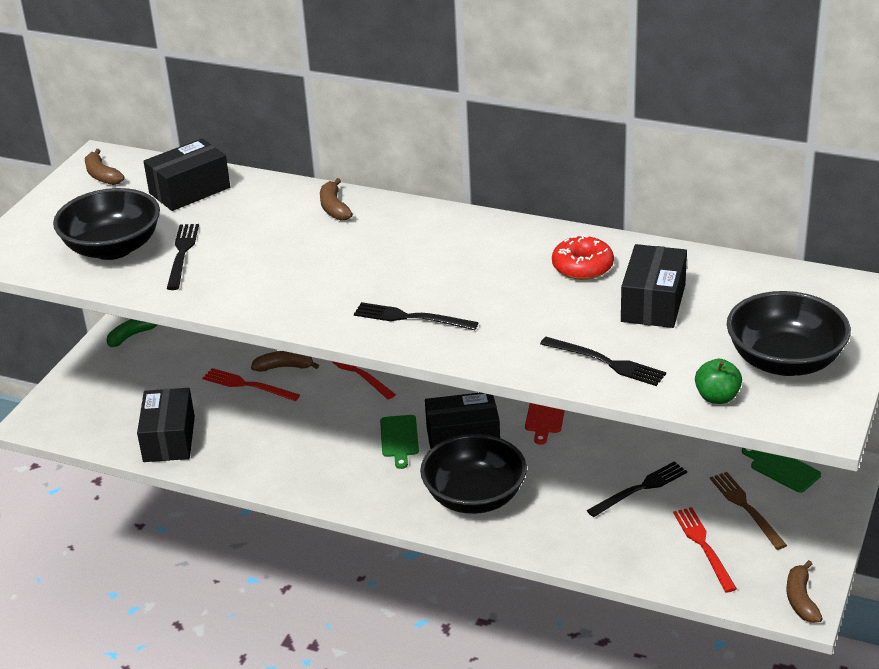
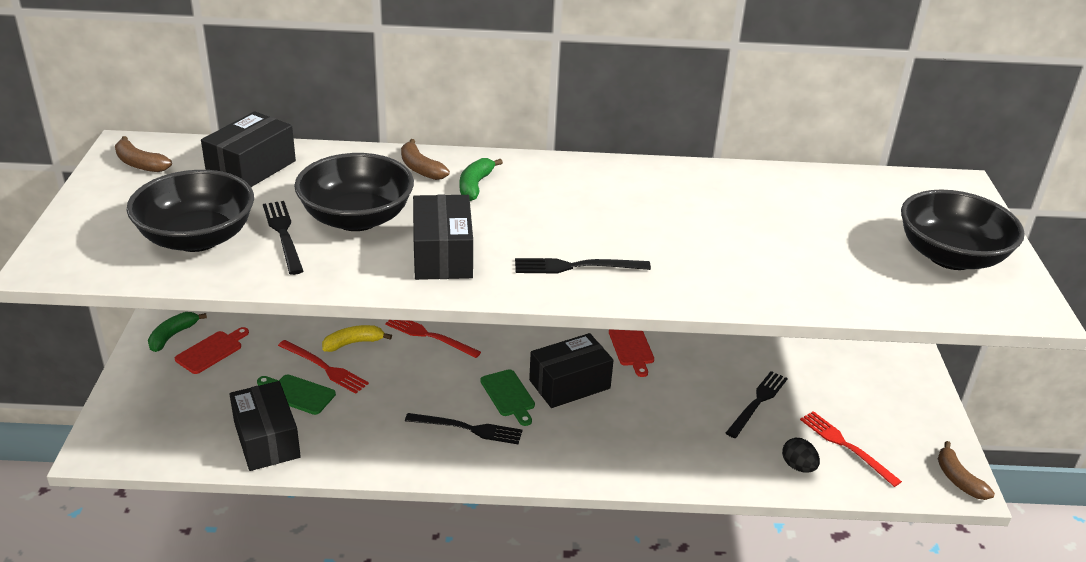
camera: 25 degrees left, 0 degrees up
red fork [202,368,300,401] -> red fork turned 150 degrees counterclockwise [278,340,369,394]
brown banana [251,351,319,372] -> yellow banana [322,325,392,352]
black bowl [420,434,527,514] -> black bowl moved to [294,153,414,231]
black fork [540,337,666,386] -> black fork moved to [405,413,523,444]
red donut [552,235,614,280] -> none
black box [621,244,687,328] -> black box moved to [413,195,473,280]
green apple [695,359,742,404] -> none
brown fork [710,472,787,550] -> none
green cutting board [742,448,821,493] -> green cutting board moved to [257,375,336,415]
none -> red cutting board [175,327,249,374]
none -> green banana [460,158,503,201]
none -> black egg [782,438,820,473]

